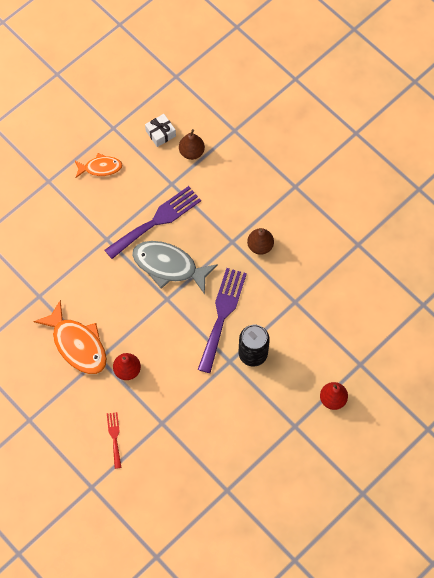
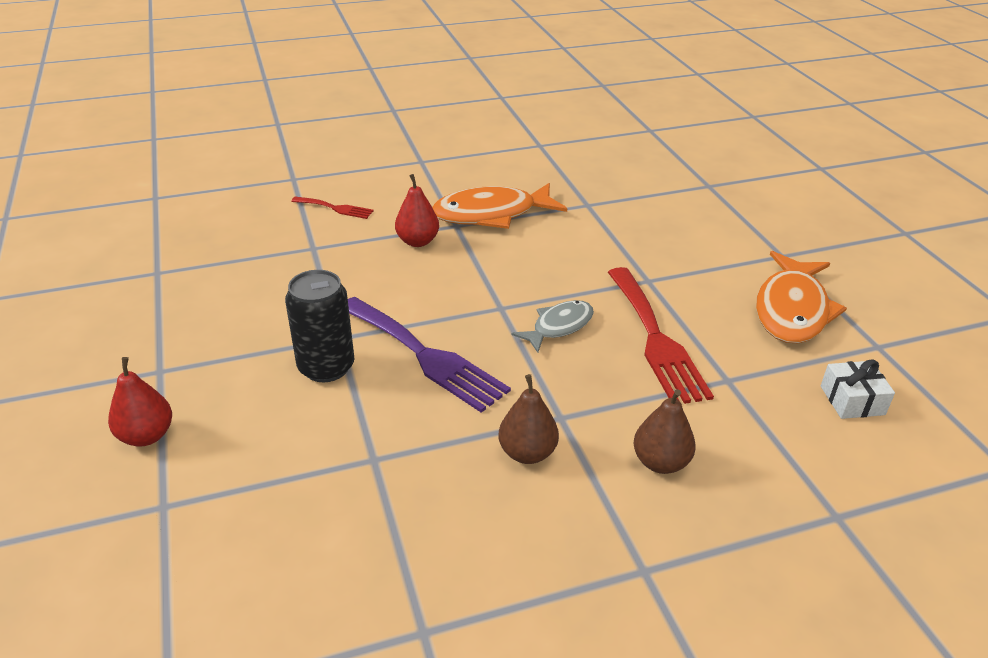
camera: 115 degrees right, 30 degrees down
orange fish [75,153,123,177] -> orange fish [756,251,847,343], size x1.72
purple fork [105,186,201,259] -> red fork [608,267,714,404]
grey fish [132,241,218,294] -> grey fish [512,300,594,353], size x0.58
brown pear [179,129,205,160] -> brown pear moved to [634,389,696,474]

